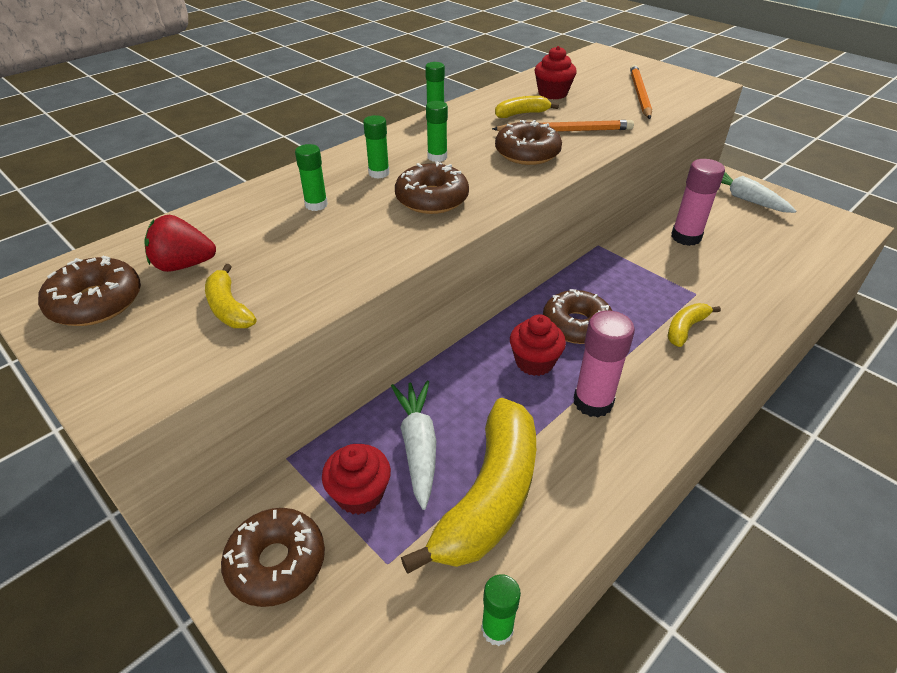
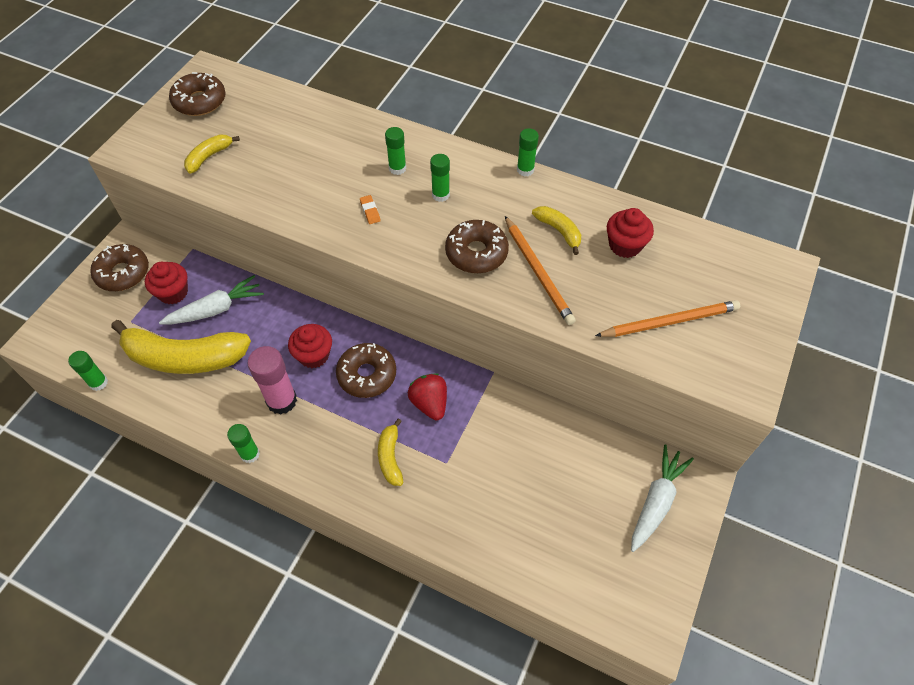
camera: 70 degrees right, 15 degrees up
red strawberry [145,215,216,272] -> red strawberry moved to [408,373,447,420]
green glue stick [295,144,328,211] -> green glue stick moved to [227,424,260,463]
brown donut [395,162,469,214] -> orange eraser [360,195,381,224]
yellow banana [668,303,721,347] -> yellow banana turned 120 degrees counterclockwise [378,419,403,486]
pink glue stick [671,159,725,246] -> none

